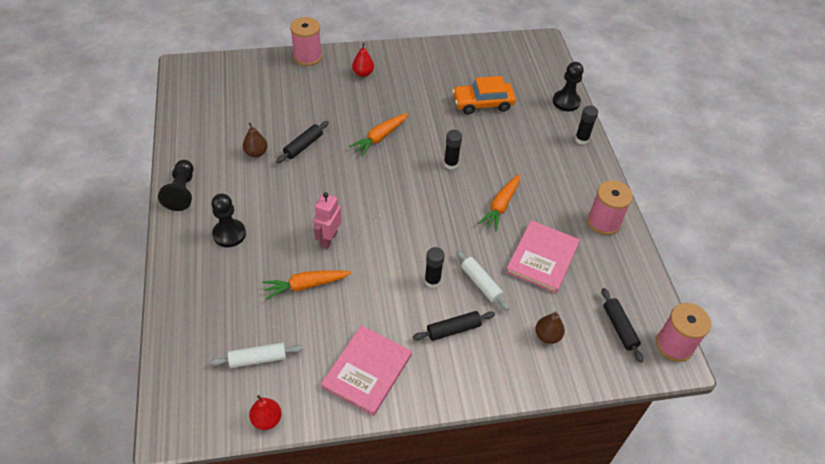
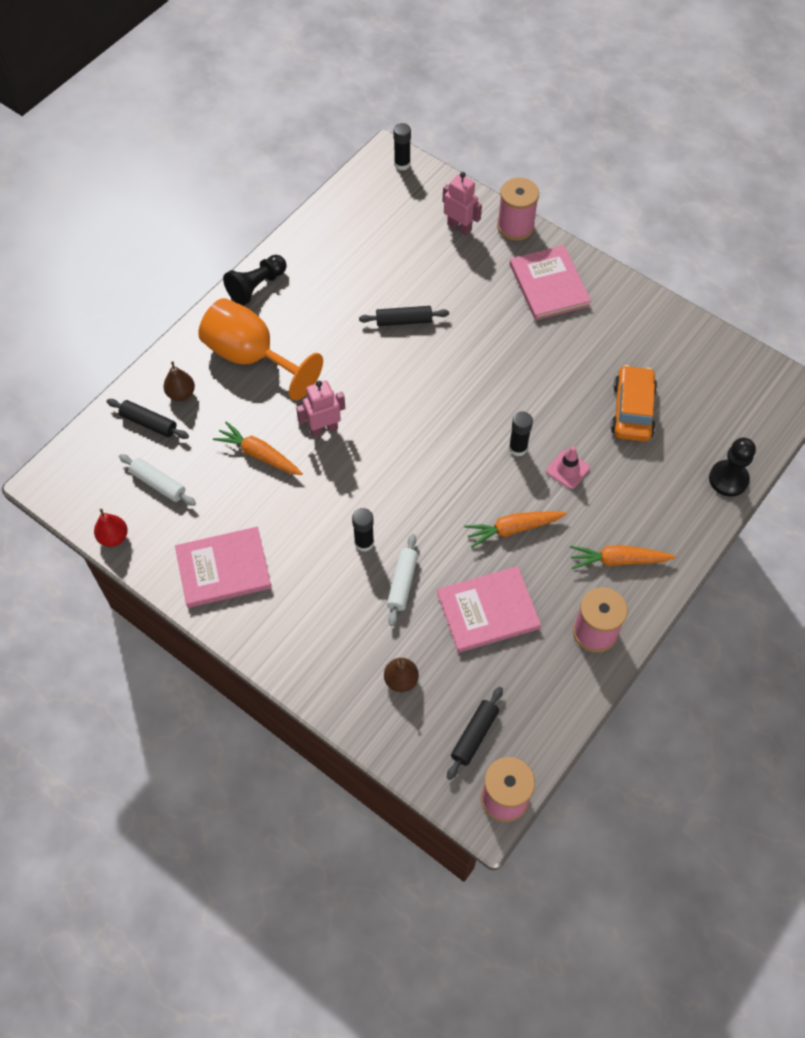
camera: 50 degrees right, 10 degrees up
black pawn [211,194,246,247] -> orange goblet [198,298,323,401]
brown pear [243,123,268,157] -> brown pear moved to [163,361,195,401]
orange carrot [349,113,408,156] -> orange carrot moved to [570,545,676,569]
red pear [352,43,374,77] -> pink book [510,245,591,320]
black rolling pin [413,311,495,341] -> black rolling pin moved to [107,399,189,439]
orange car [452,76,516,114] -> orange car turned 60 degrees clockwise [611,365,657,442]
black glue stick [575,105,598,145] -> black glue stick moved to [394,123,411,170]
none -> pink robot [442,172,482,236]
none -> pink traffic cone [546,446,590,489]

